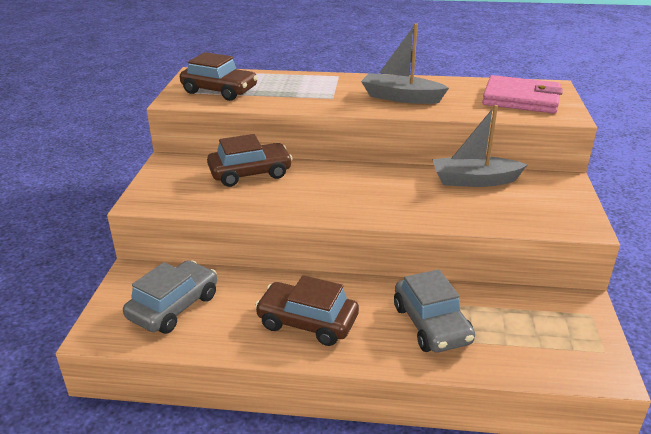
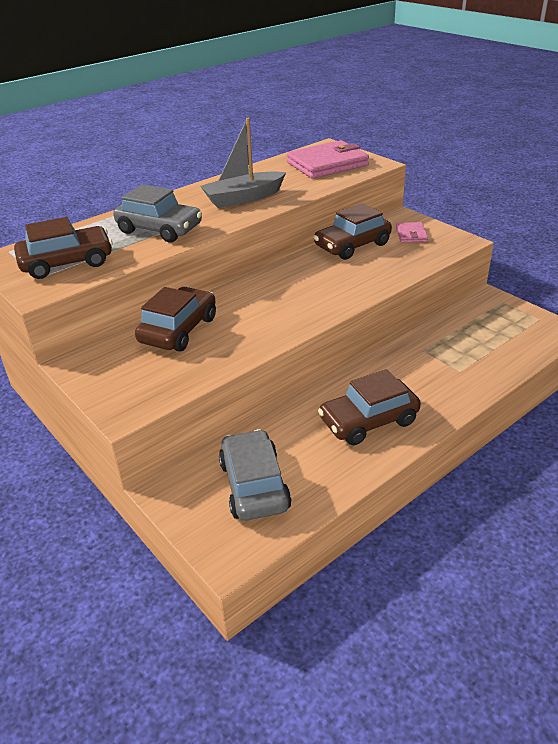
camera: 45 degrees left, 5 degrees up
grey car [394,269,475,352] -> grey car moved to [113,184,202,243]
grey boat [432,105,527,187] -> brown car [314,203,392,260]
none -> pink wallet [396,222,428,243]

